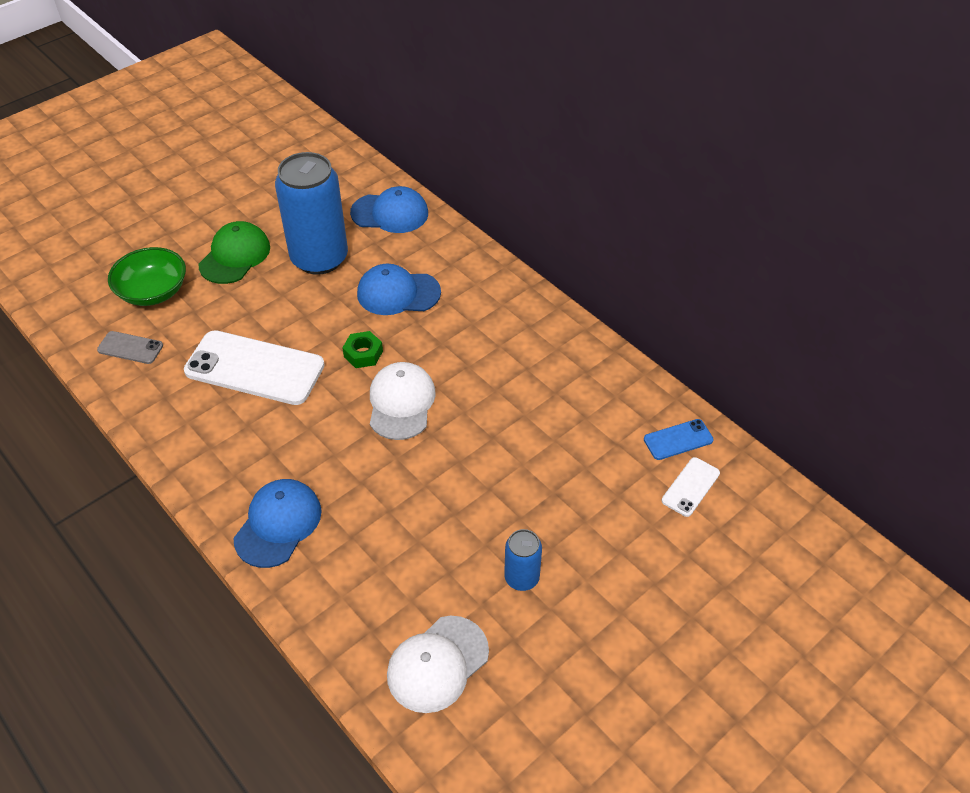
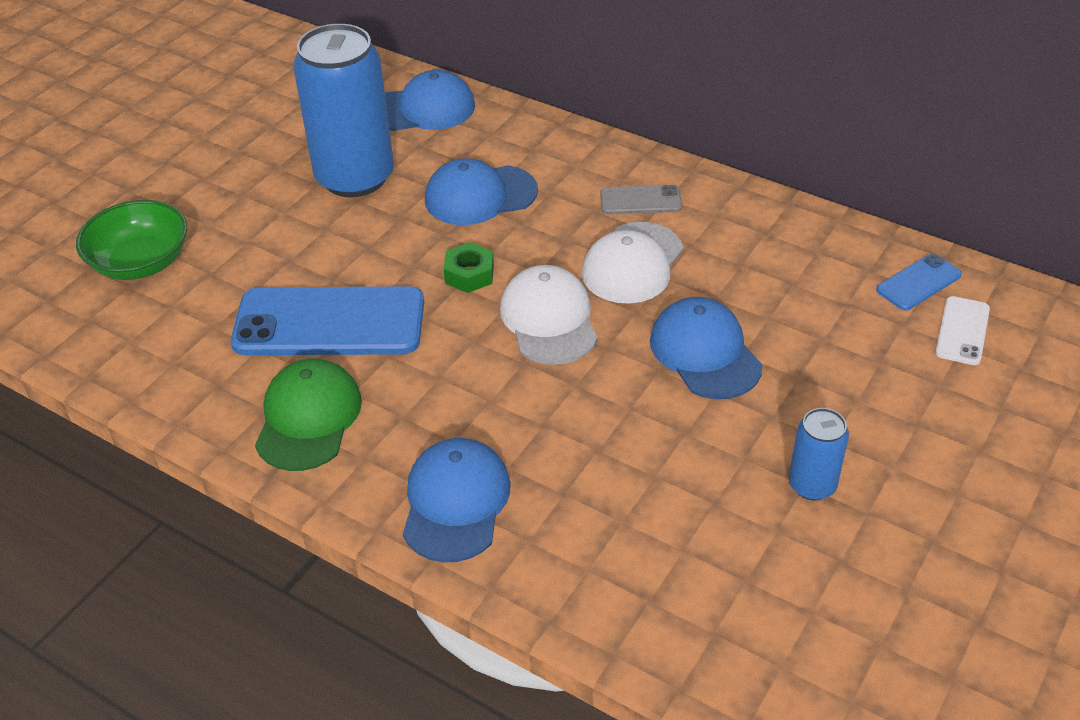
camera: 15 degrees left, 5 degrees down
grey phone [97,331,163,364] -> grey phone moved to [600,185,682,214]
white phone [184,330,325,405] -> blue phone [231,286,424,355]
green cap [199,221,270,284] -> green cap moved to [255,358,362,471]
white cap [387,616,489,713] -> white cap moved to [582,222,683,304]
none -> blue cap [650,297,762,399]

